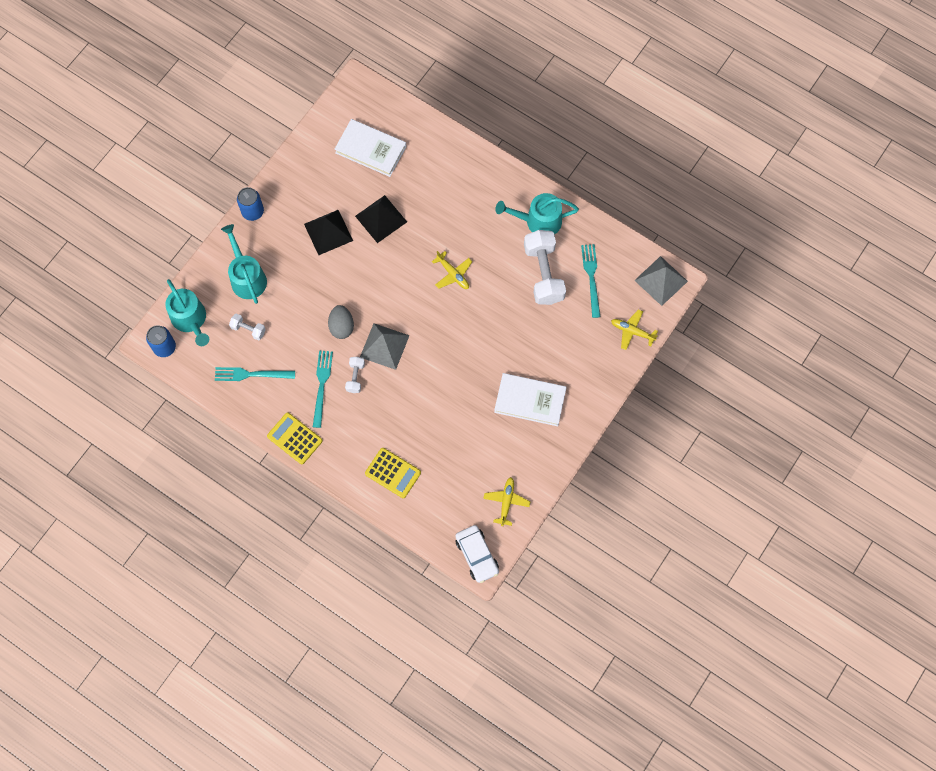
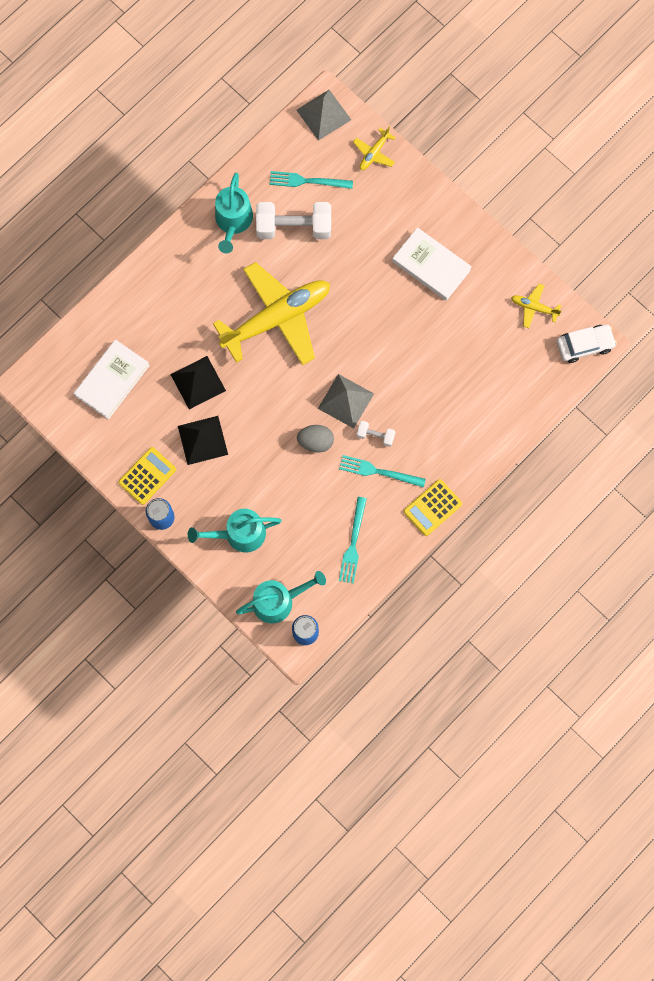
camera: 80 degrees left, 5 degrees up
white dumbbell [229,313,266,341] -> none
yellow calculator [365,448,421,498] -> yellow calculator moved to [118,447,176,505]
yellow plane [432,251,472,289] -> yellow plane [213,262,330,365], size x2.43
white book [494,373,567,426] -> white book turned 75 degrees counterclockwise [392,227,472,301]

